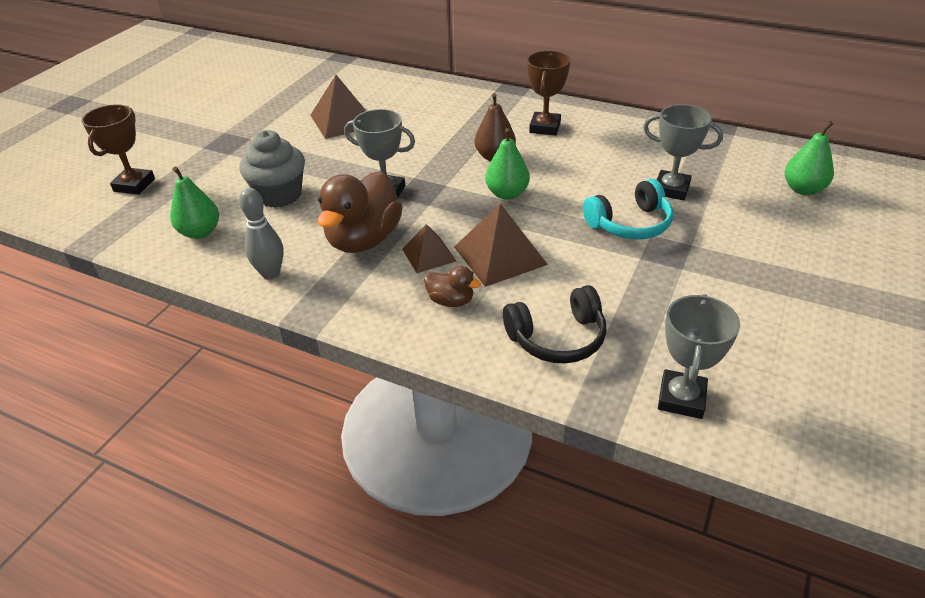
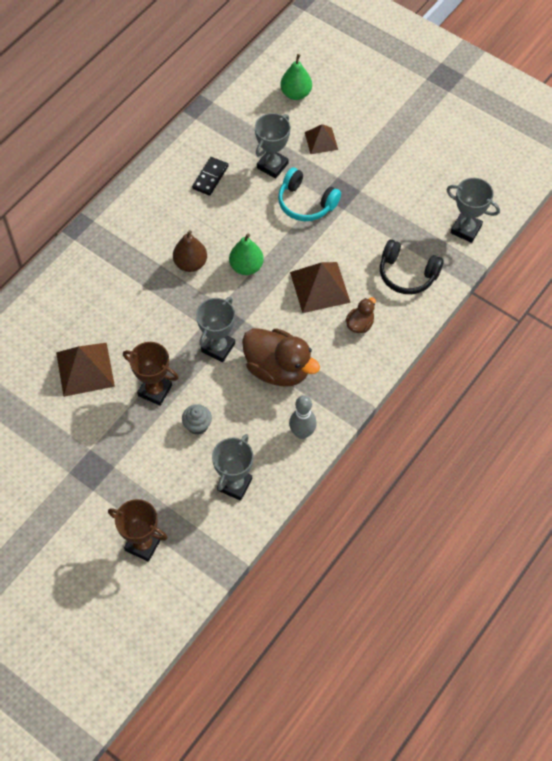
camera: 80 degrees left, 20 degrees up
green pear [170,166,219,239] -> grey trophy [212,434,254,501]
grey cupcake [239,130,305,208] -> grey cupcake [182,404,212,435], size x0.56
brown pyramid [402,224,456,273] -> brown pyramid moved to [305,124,338,154]
black headphones [503,285,607,363] -> black headphones turned 120 degrees clockwise [380,239,444,294]
brown trophy [527,51,570,136] -> brown trophy moved to [123,342,179,406]
turquoise headphones [583,179,673,240] -> turquoise headphones turned 135 degrees clockwise [278,167,341,221]
none -> black domino [192,157,229,196]

